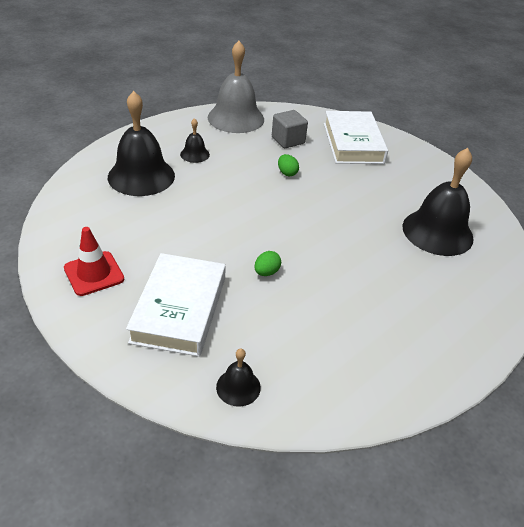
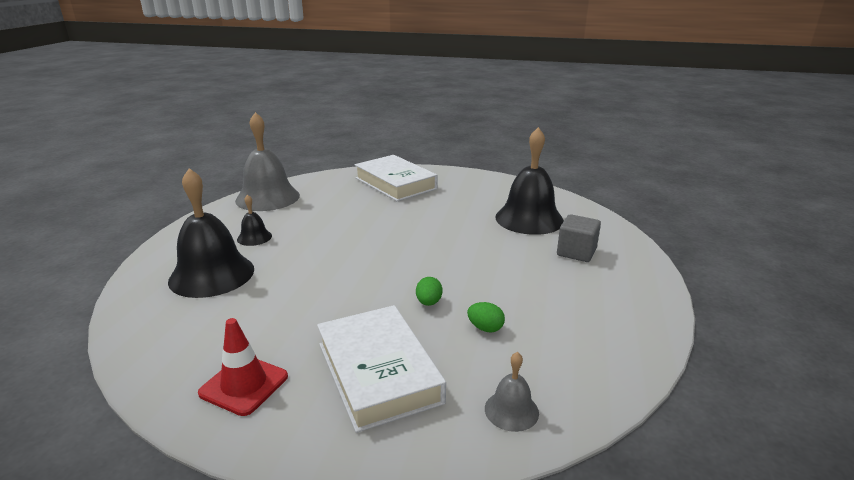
camera: 30 degrees left, 15 degrees down
black bell [216,348,261,407] -> grey bell [485,352,539,432]
grey cube [272,110,308,148] -> grey cube moved to [557,214,601,262]
green egg [278,154,299,176] -> green egg moved to [467,302,505,333]

